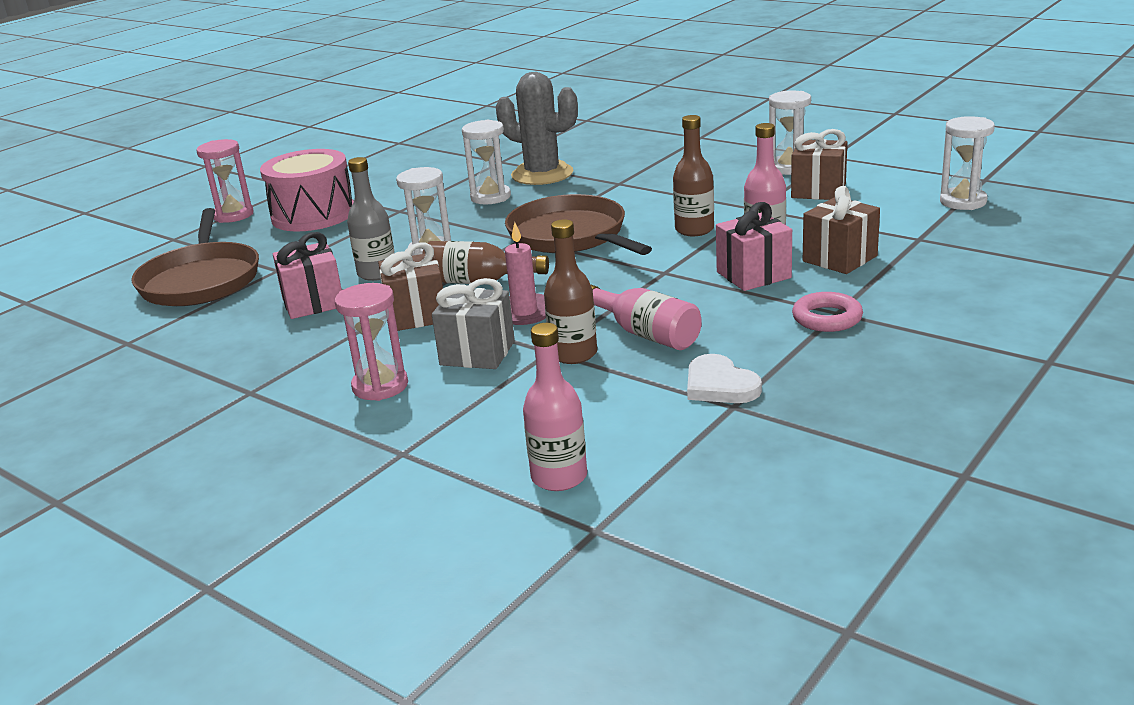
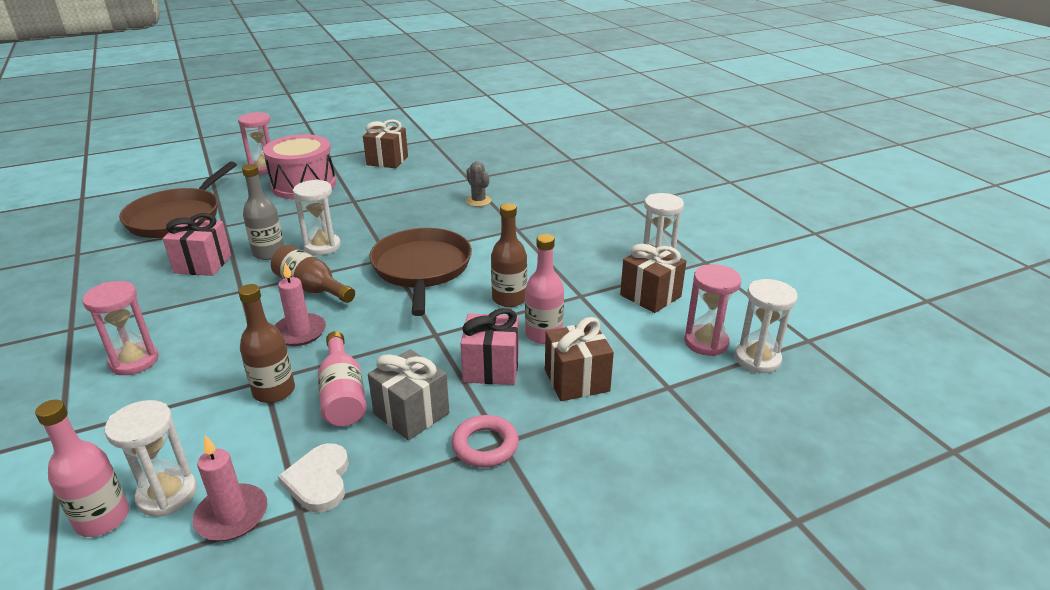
camera: 25 degrees right, 5 degrees up
brown gift [378,243,443,331] -> brown gift moved to [363,119,408,168]
grey gift [432,278,515,369] -> grey gift moved to [368,349,450,440]
white hourglass [462,120,511,204] -> white hourglass moved to [105,400,197,517]
grey cactus [496,72,578,185] -> grey cactus [466,161,491,207], size x0.50
none -> pink candle [193,435,268,541]
none -> pink hourglass [684,264,741,356]

